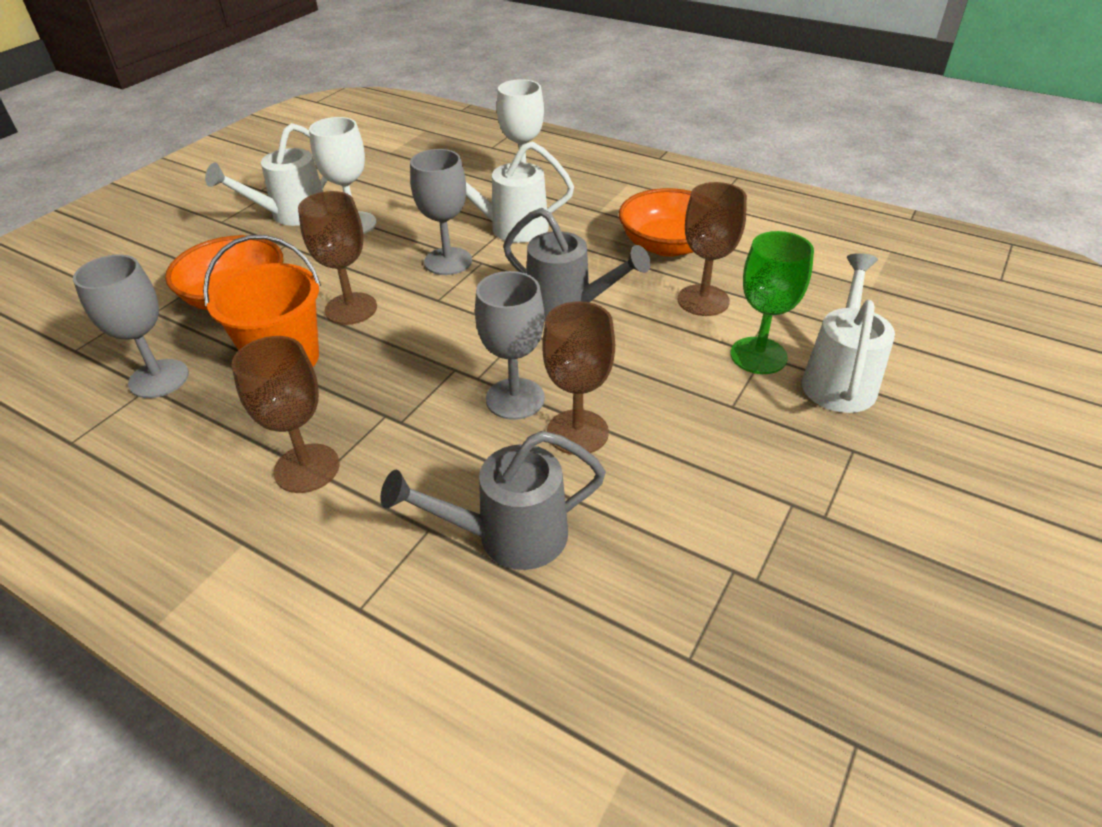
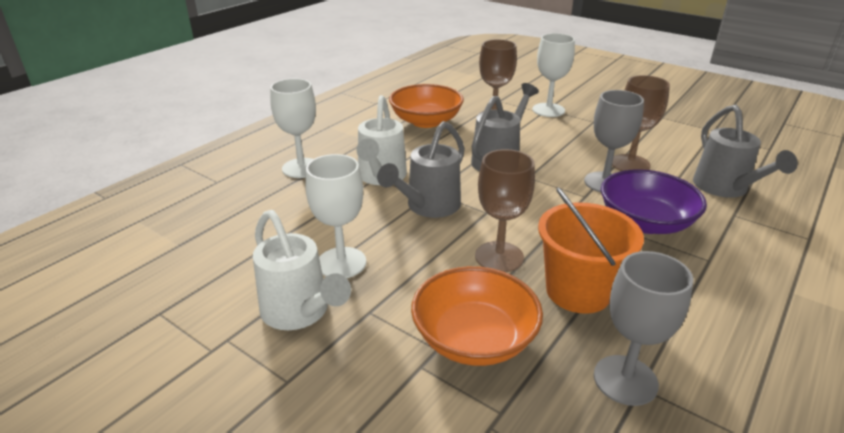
camera: 85 degrees left, 10 degrees down
brown goblet [232,336,340,493] -> none
grey goblet [410,149,472,275] -> grey watering can [377,121,465,218]
green goblet [730,231,814,374] -> white goblet [532,33,575,117]
white watering can [802,253,895,413] -> none
none -> purple bowl [601,169,707,234]

